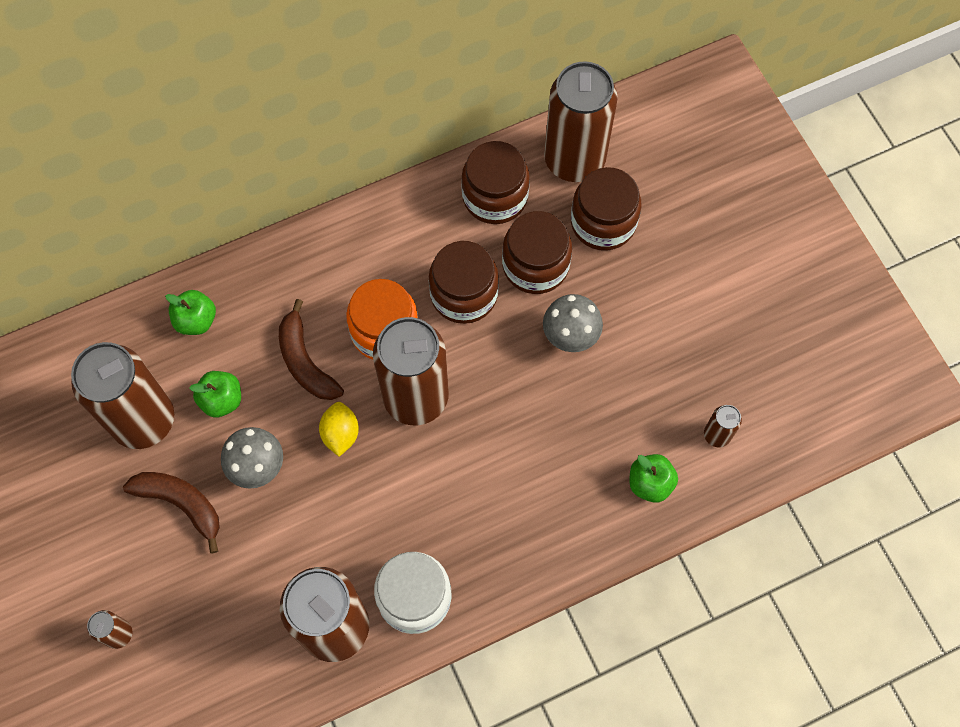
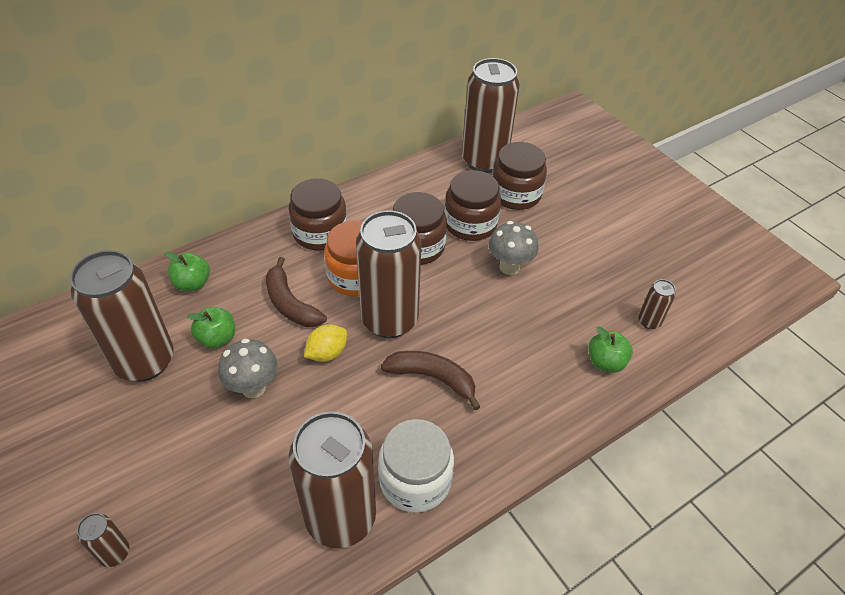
camera: 10 degrees left, 20 degrees down
brown banana [123,472,220,553] -> brown banana moved to [381,351,480,410]
yellow lemon [319,402,359,457] -> yellow lemon turned 60 degrees clockwise [304,324,347,362]
brown jar [461,141,530,224] -> brown jar moved to [288,178,347,250]

